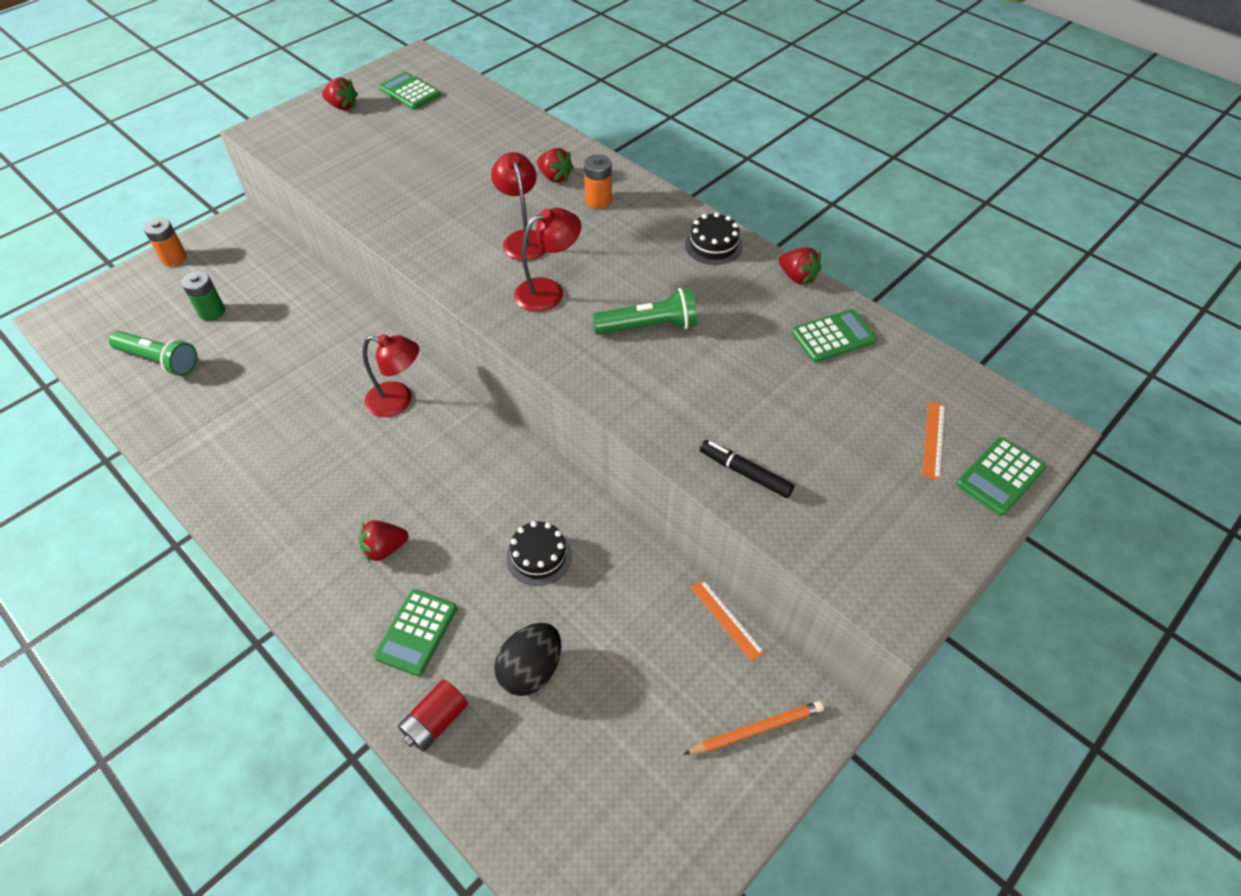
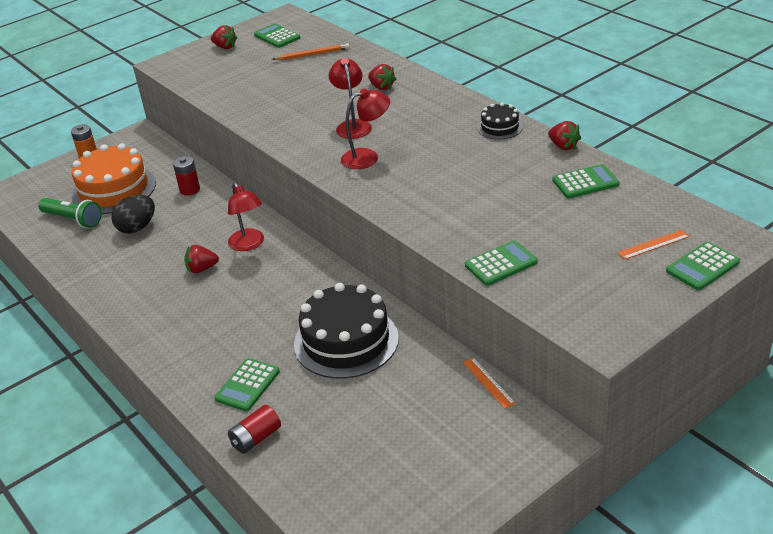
camera: 10 degrees right, 15 degrees down
green battery [181,271,225,321] -> orange cake [71,143,156,214]
red strawberry [359,520,408,563] -> red strawberry moved to [184,245,219,273]
red lamp [363,334,419,417] -> red lamp turned 45 degrees clockwise [228,182,264,251]
black egg [494,623,561,696] -> black egg moved to [111,195,155,234]
black cake [506,521,572,586] -> black cake [294,283,399,379], size x2.04
orange battery [584,154,612,209] -> none
green flashlight [592,288,697,334] -> none
orange pencil [684,701,824,754] -> orange pencil moved to [272,43,350,60]
black marker [700,440,795,498] -> green calculator [465,240,538,286]
orange ruler [922,402,945,480] -> orange ruler turned 45 degrees clockwise [618,230,690,259]
none -> red battery [173,156,200,196]

